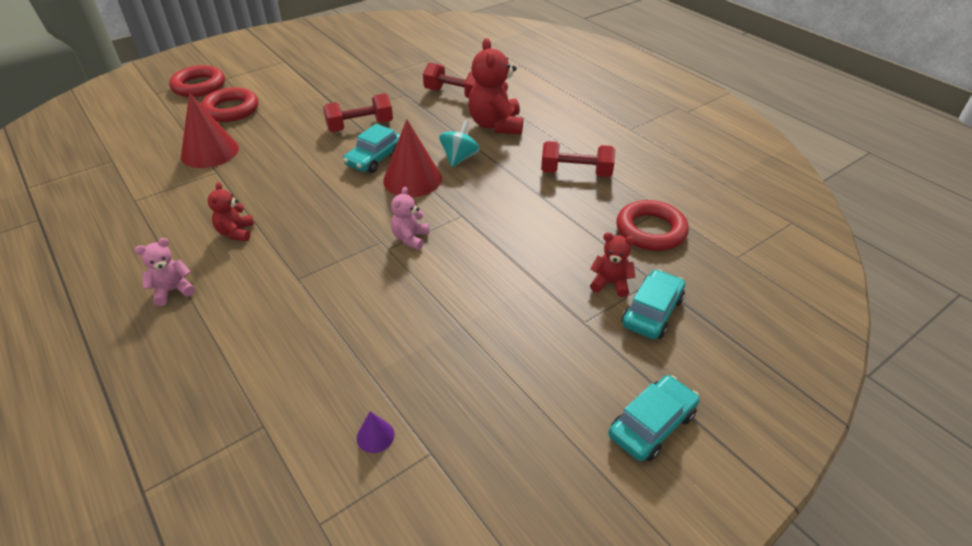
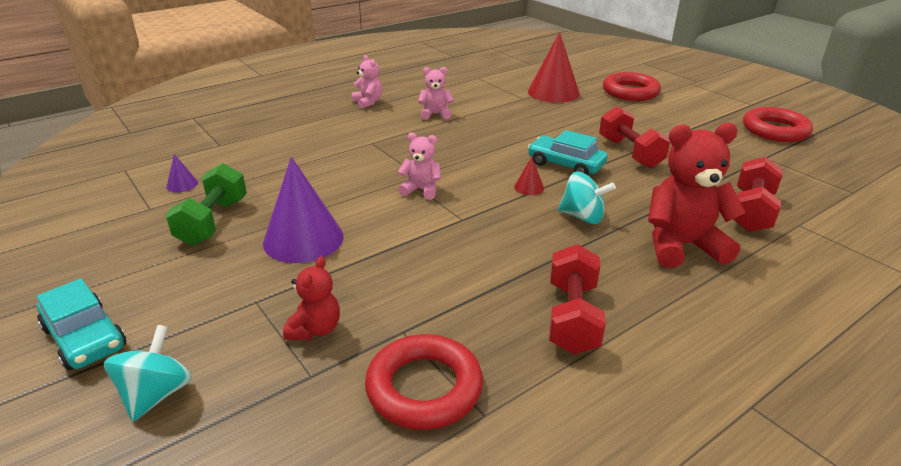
camera: 90 degrees right, 10 degrees down
red ring [169,65,225,97] -> red ring moved to [743,107,813,142]
red teddy bear [208,182,254,241] -> pink teddy bear [418,67,454,120]
red cone [383,119,442,197] -> red cone [514,157,544,195], size x0.43
turquoise car [622,269,685,339] -> none
none -> turquoise spinning top [104,325,192,421]
none -> green dumbbell [165,163,247,246]
none -> purple cone [263,157,344,263]

